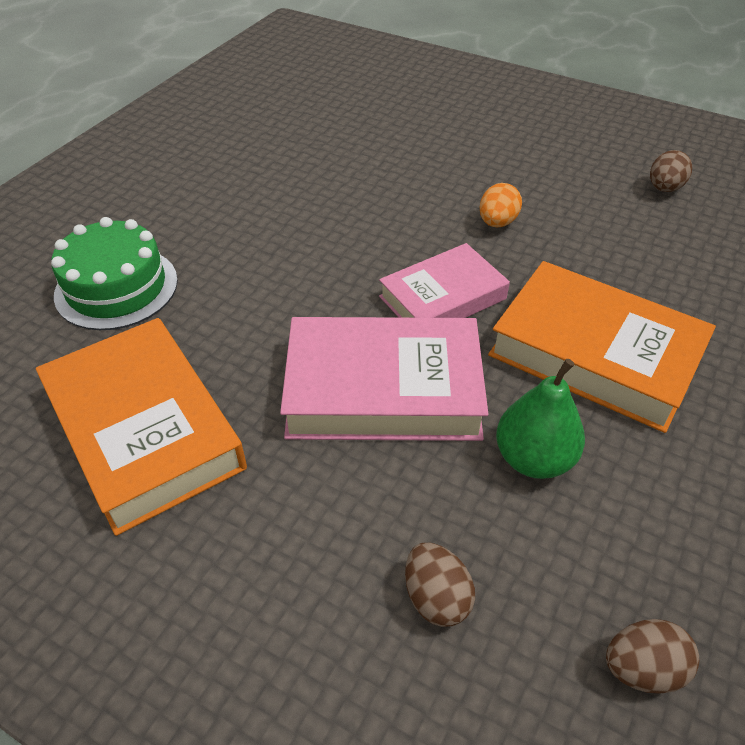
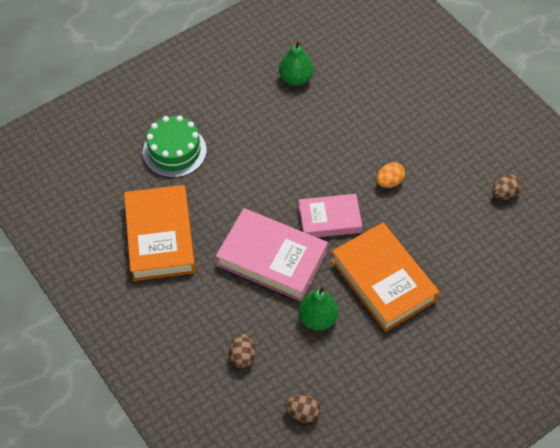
camera: 25 degrees right, 10 degrees up
none -> green pear [279,40,313,86]

